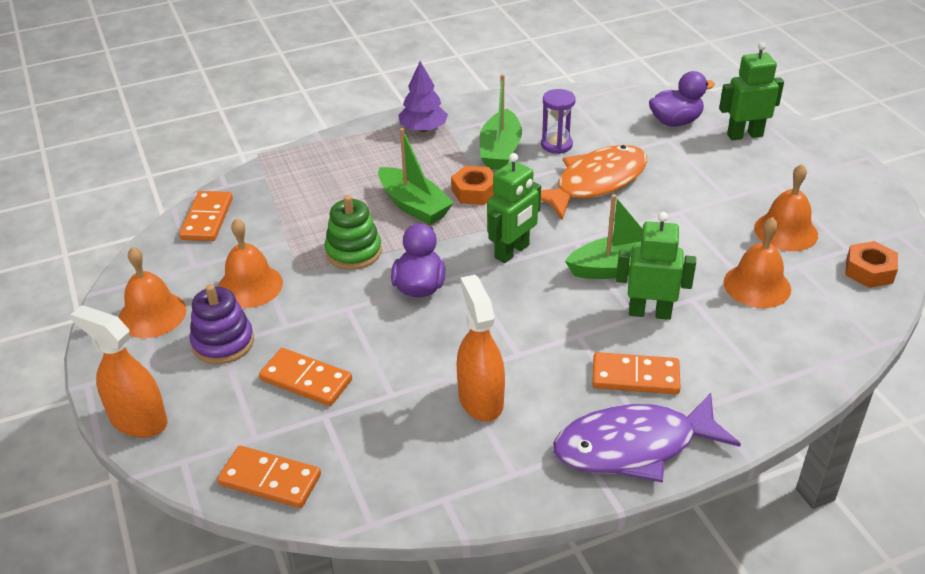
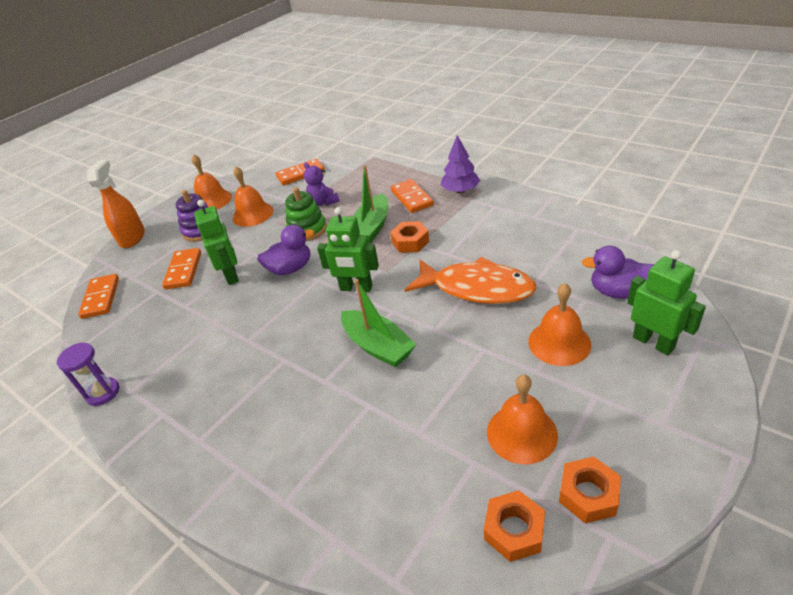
camera: 65 degrees right, 0 degrees up
orange spray bottle [457,275,505,422] -> none
green boat [480,74,522,170] -> none
purple hourglass [541,89,576,154] -> purple hourglass moved to [57,343,119,406]
purple fish [553,393,741,483] -> none
orange domino [592,352,681,394] -> orange domino moved to [391,179,434,213]
green robot [616,212,696,320] -> green robot moved to [194,200,239,285]
purple duck [649,71,715,127] -> purple duck turned 150 degrees clockwise [581,246,654,299]
orange bell [723,217,791,308] -> orange bell moved to [528,283,591,366]
none -> purple teddy bear [304,162,339,206]
none -> orange nut [559,457,621,524]

